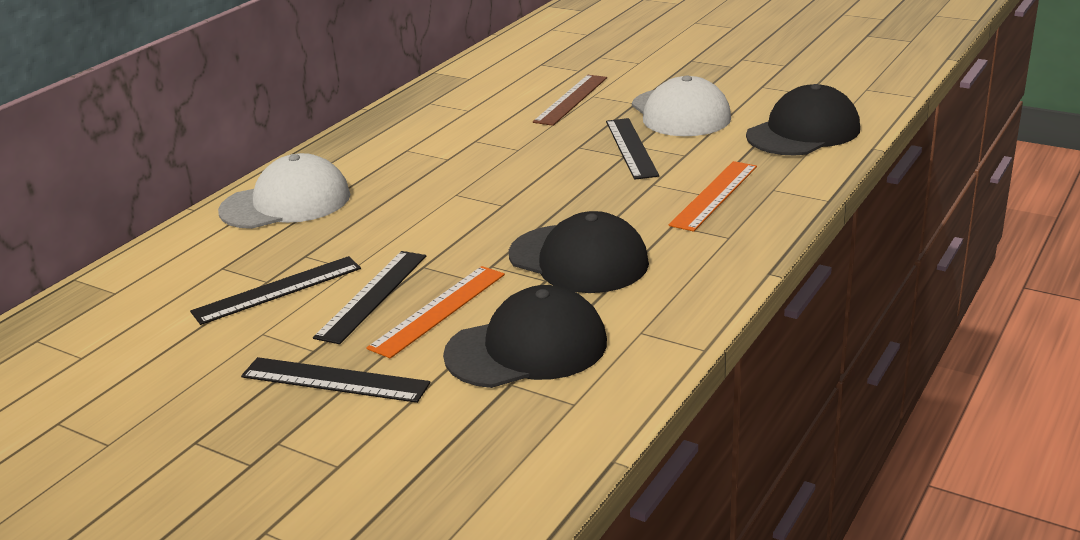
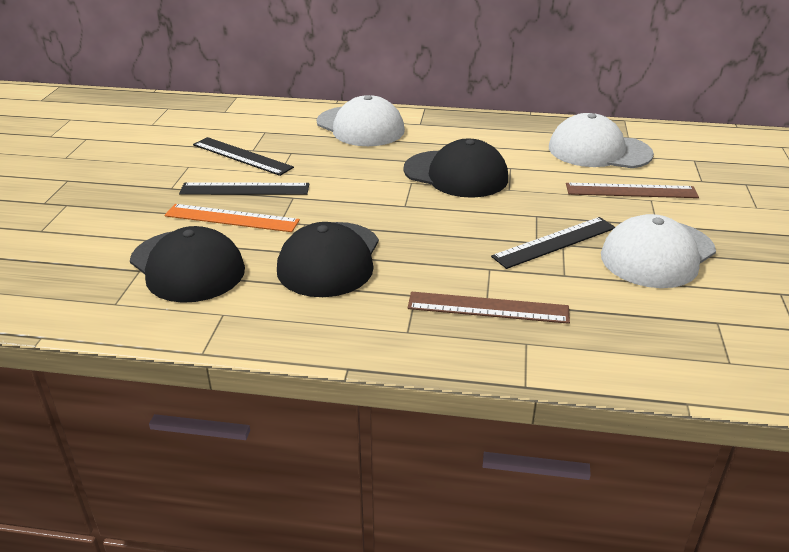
camera: 65 degrees right, 5 degrees up
black ruler [241,357,430,403] -> none
orange ruler [669,161,757,232] -> brown ruler [408,292,570,324]
black cap [746,84,860,156] -> black cap moved to [403,139,508,198]
none -> white cap [549,113,654,168]

